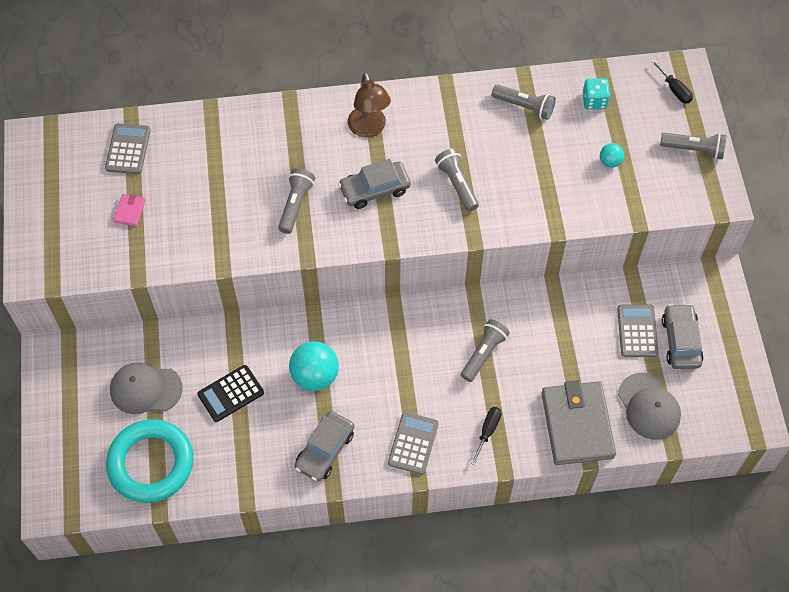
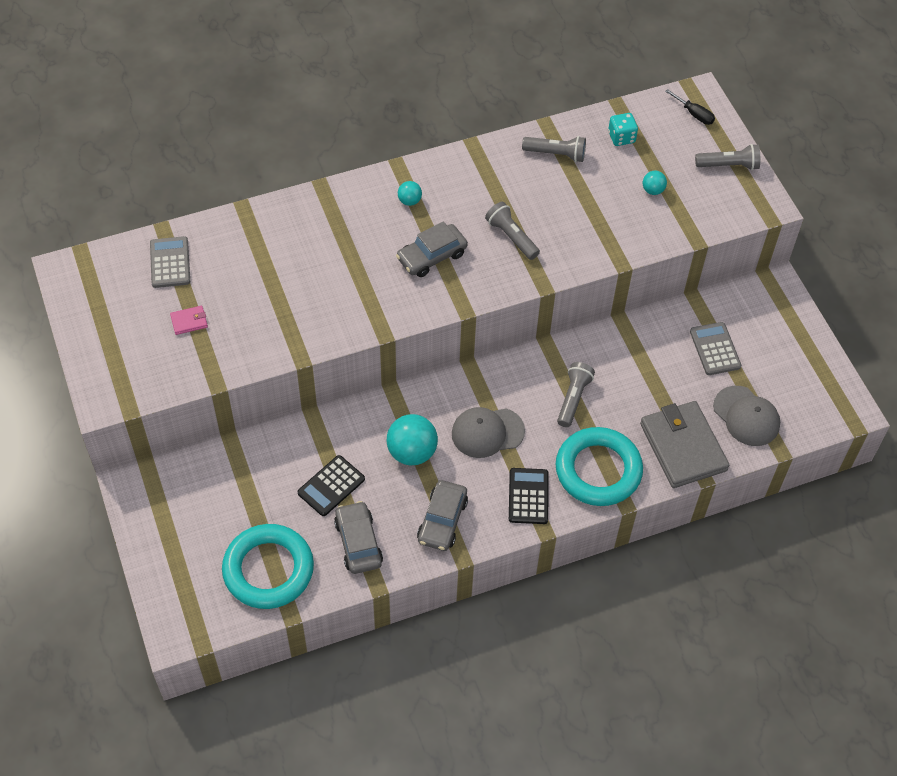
camera: 15 degrees left, 5 degrees down
grey cap [110,363,183,414] -> grey cap moved to [452,407,525,458]
pink wallet [113,194,146,226] -> pink wallet turned 75 degrees clockwise [170,306,208,335]
grey flashlight [278,168,315,234] -> none
brown lamp [348,72,391,138] -> turquoise ball [398,181,422,206]
grey calculator [388,412,439,474] -> black calculator [509,468,549,524]
black screwdriver [471,407,502,465] -> turquoise ring [556,427,643,506]
grey car [662,304,703,369] -> grey car moved to [334,501,383,574]

